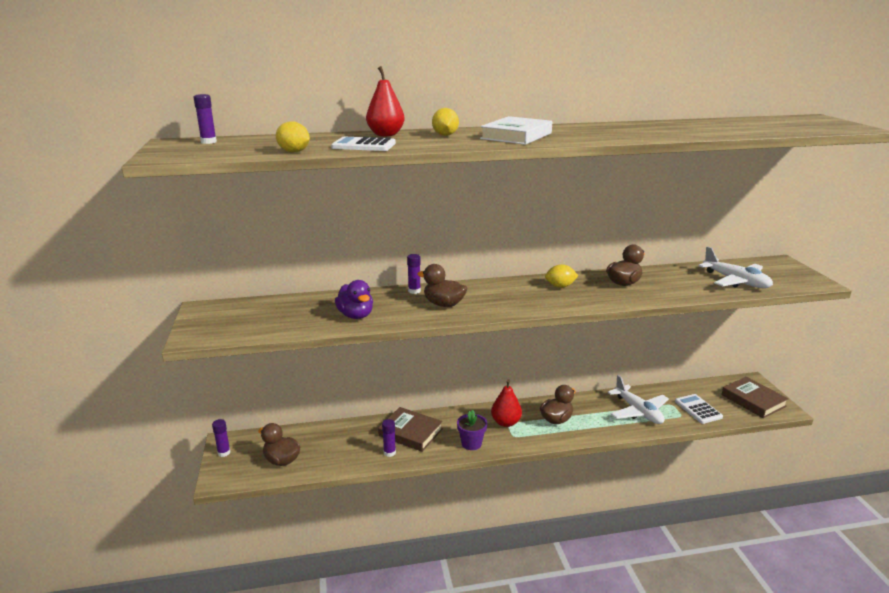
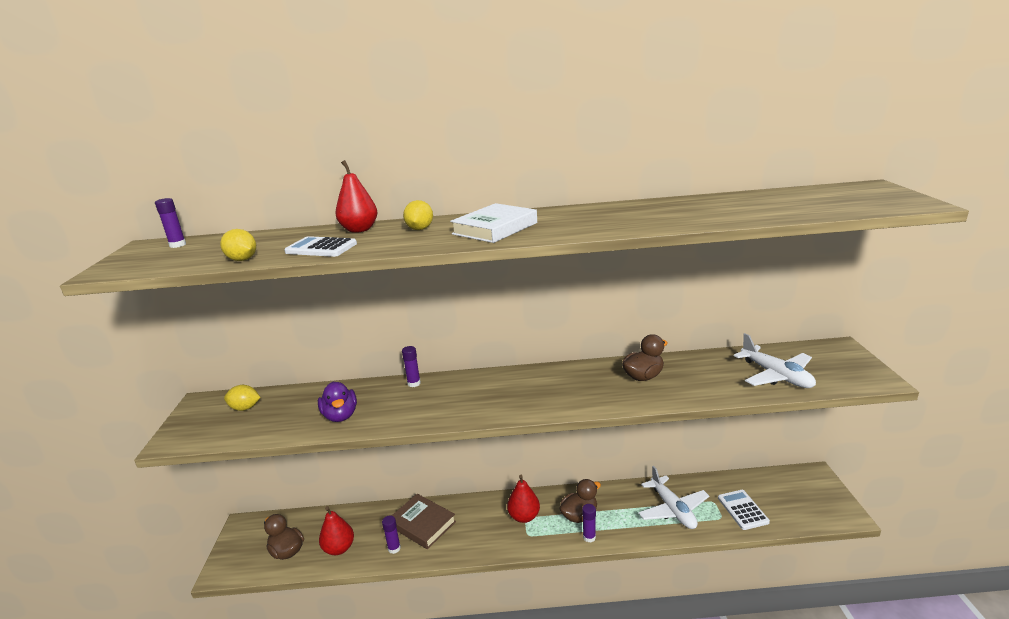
camera: 10 degrees right, 0 degrees up
purple glue stick [212,419,231,457] -> purple glue stick moved to [582,504,596,542]
brown duck [417,264,467,307] -> none
purple flower pot [457,410,487,450] -> none
yellow lemon [545,264,579,288] -> yellow lemon moved to [224,385,260,411]
brown book [722,377,789,418] -> none
none -> red pear [319,506,354,555]

